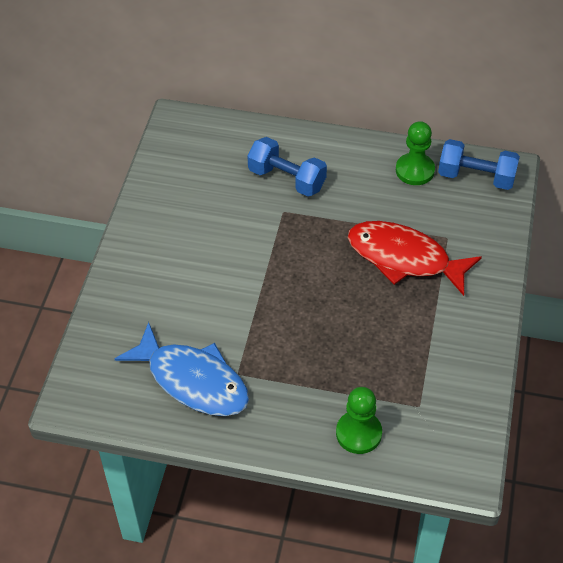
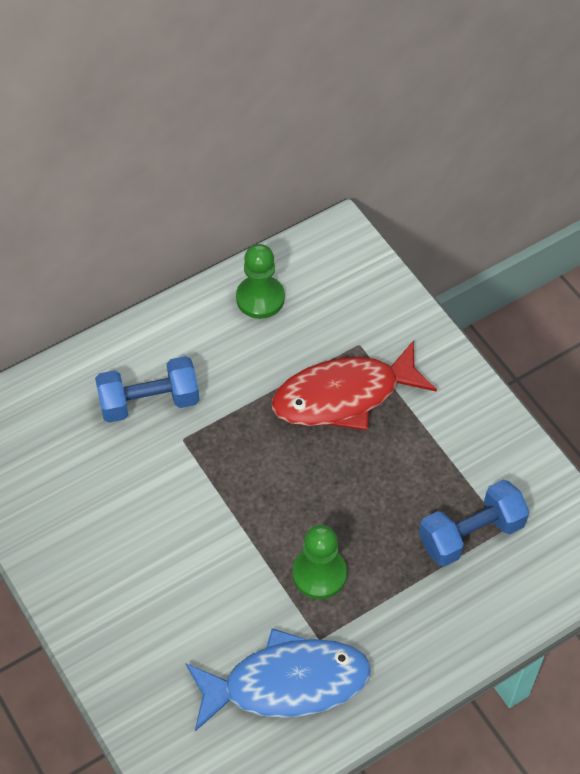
camera: 45 degrees left, 5 degrees up
green pawn [336,387,382,454] -> green pawn moved to [292,525,347,599]
blue dumbbell [438,139,520,190] -> blue dumbbell moved to [419,480,530,567]

